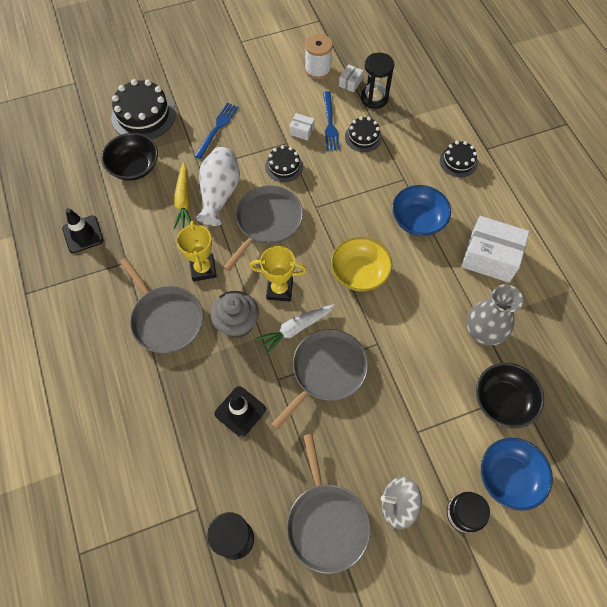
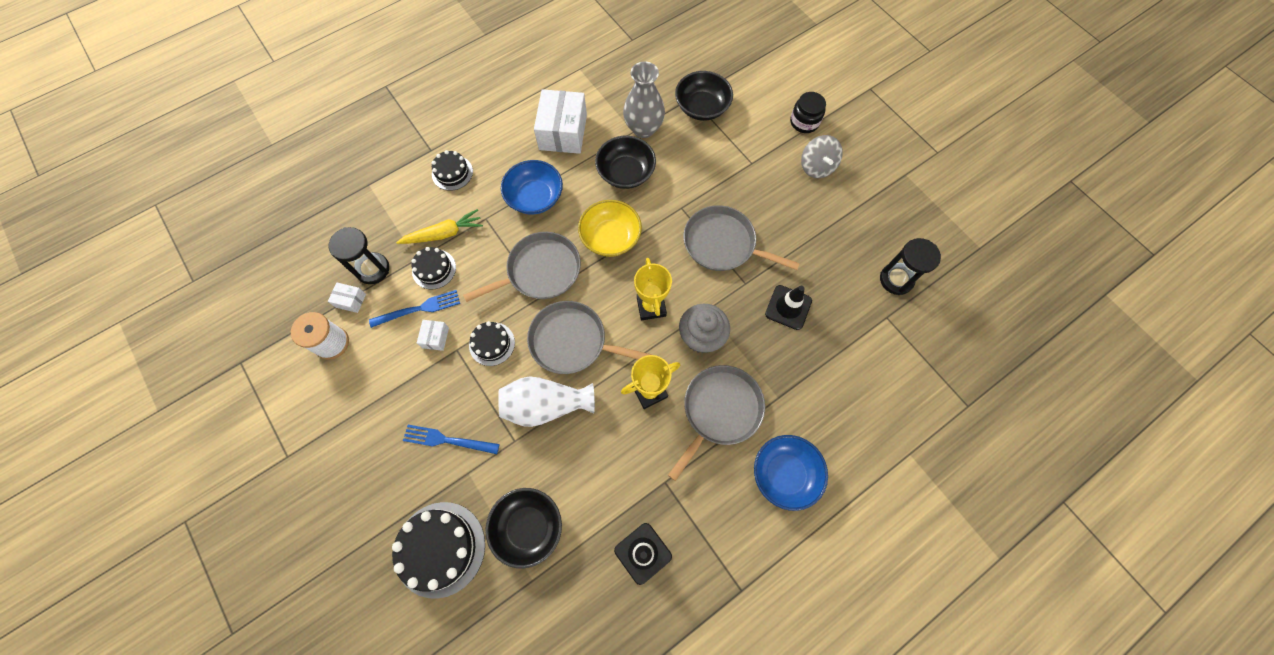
camera: 105 degrees left, 5 degrees up
yellow carrot [173,163,191,229] -> yellow carrot moved to [396,209,483,244]
white carrot [256,304,335,355] -> none
grey pan [286,434,371,574] -> grey pan moved to [463,232,581,302]
blue bowl [481,438,553,511] -> blue bowl moved to [754,435,828,511]
none -> black bowl [595,136,656,189]

